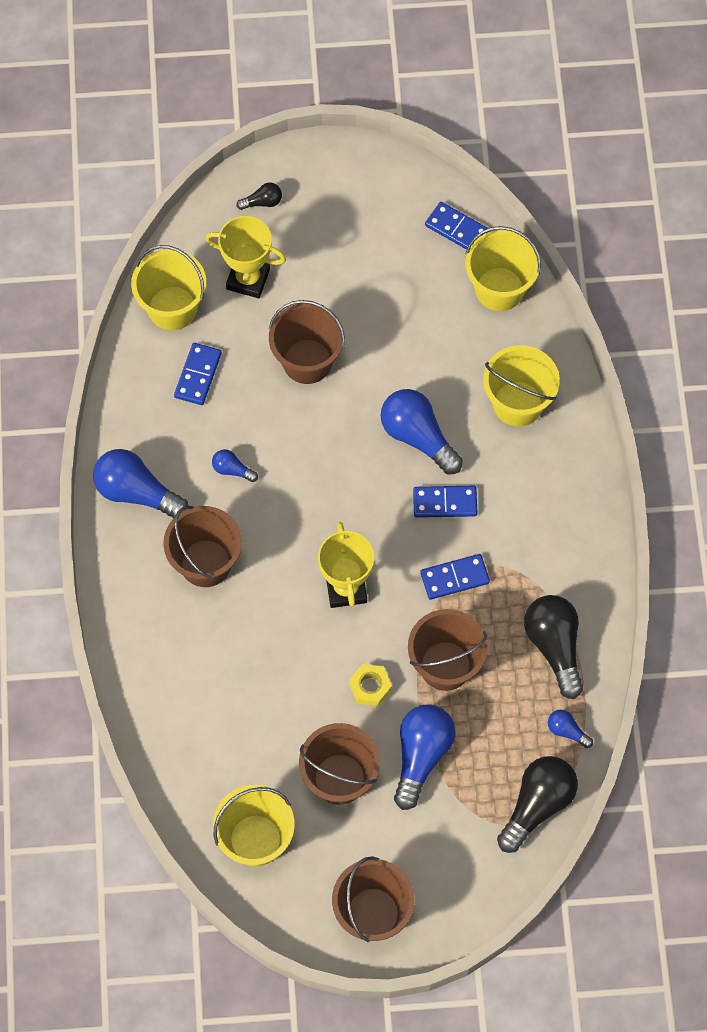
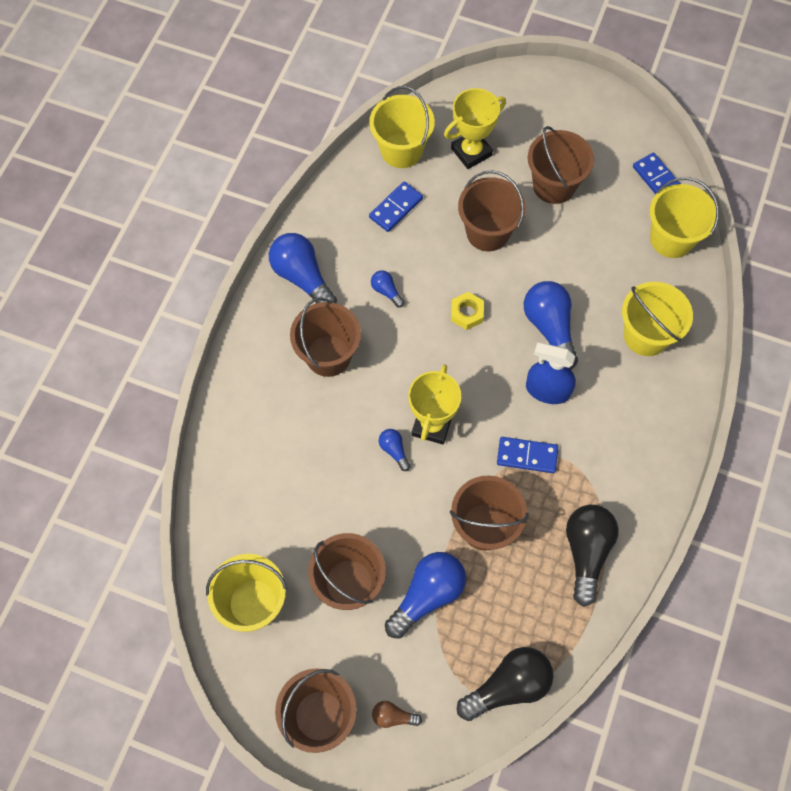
camera: 25 degrees right, 0 degrees up
yellow trophy [205,216,286,298] -> yellow trophy turned 75 degrees counterclockwise [444,88,506,169]
black light bulb [236,183,282,210] -> none
yellow nut [349,664,392,706] -> yellow nut moved to [451,292,484,330]
blue domino [413,486,478,518] -> blue spray bottle [526,342,576,404]
blue light bulb [548,710,593,748] -> blue light bulb moved to [379,429,410,471]
none -> brown light bulb [372,701,422,728]
none -> brown bucket [528,126,594,204]

